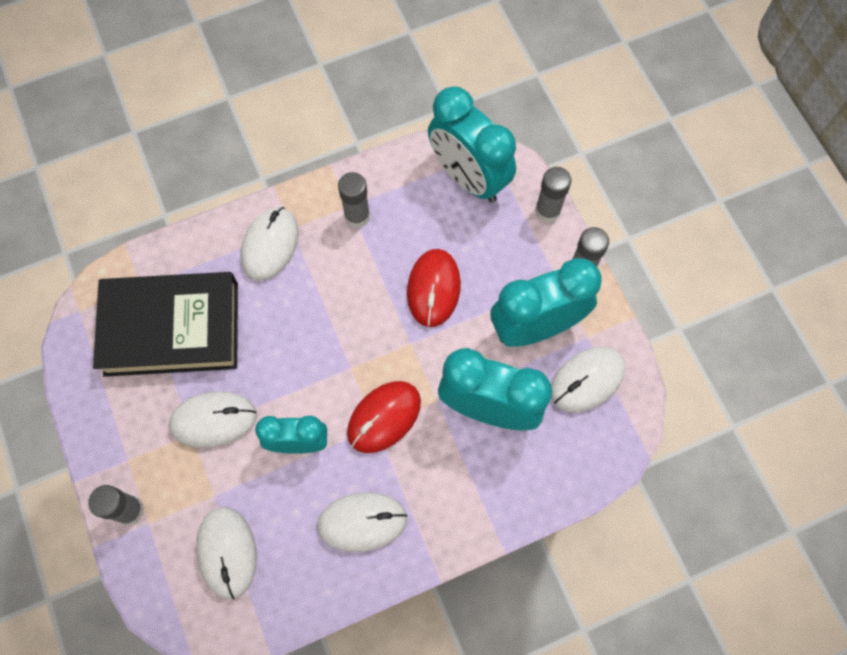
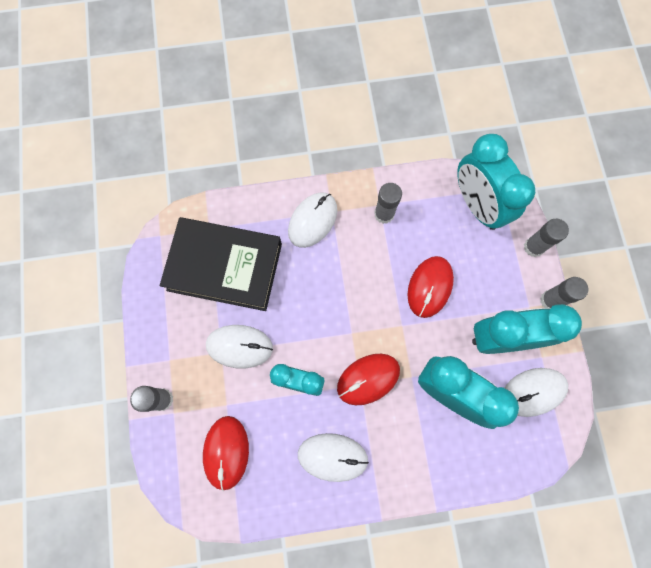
camera: 15 degrees right, 5 degrees up
white mouse [196,507,257,599] -> red mouse [203,416,249,491]

